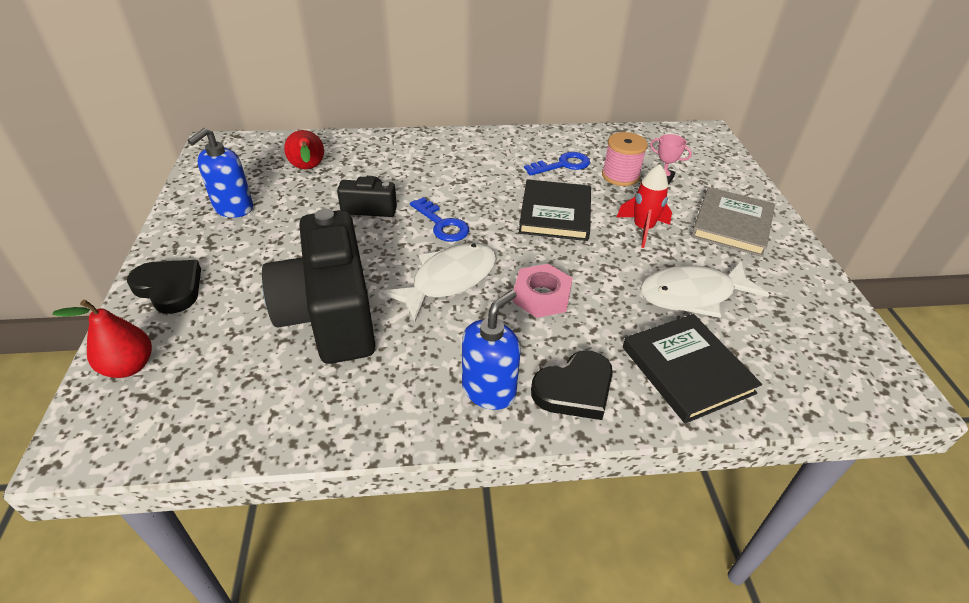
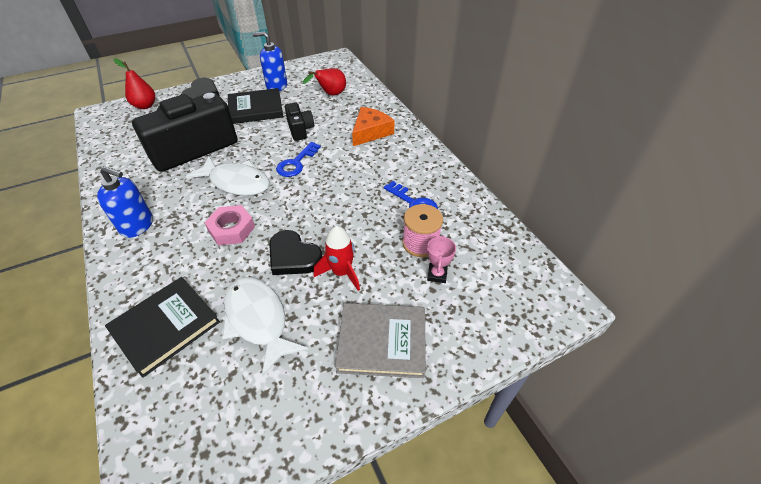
camera: 70 degrees right, 5 degrees up
black book [519,179,591,241] -> black book moved to [228,88,284,124]
black heart [531,351,613,420] -> black heart moved to [269,230,323,275]
none -> orange cheese [352,107,394,146]

